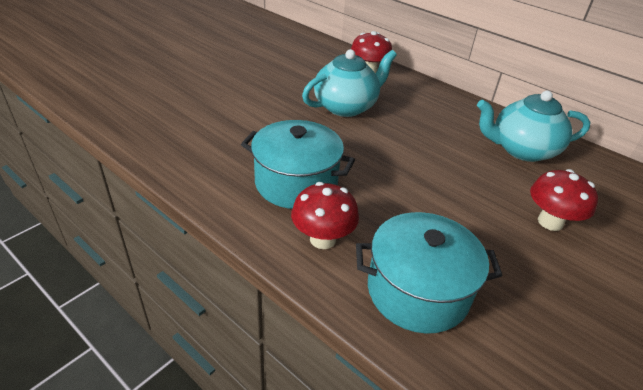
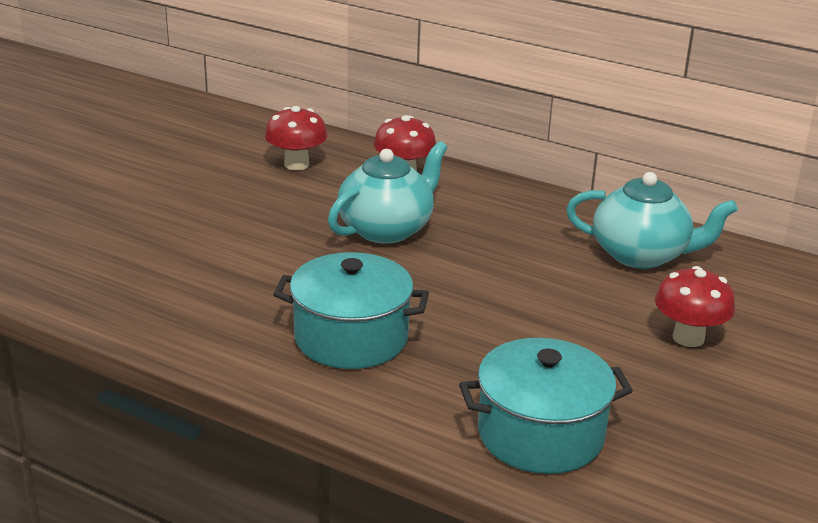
camera: 10 degrees left, 10 degrees down
red mushroom [291,182,359,249] -> red mushroom moved to [265,106,328,170]
turquoise teapot [477,91,591,162] -> turquoise teapot turned 150 degrees counterclockwise [566,172,738,269]

